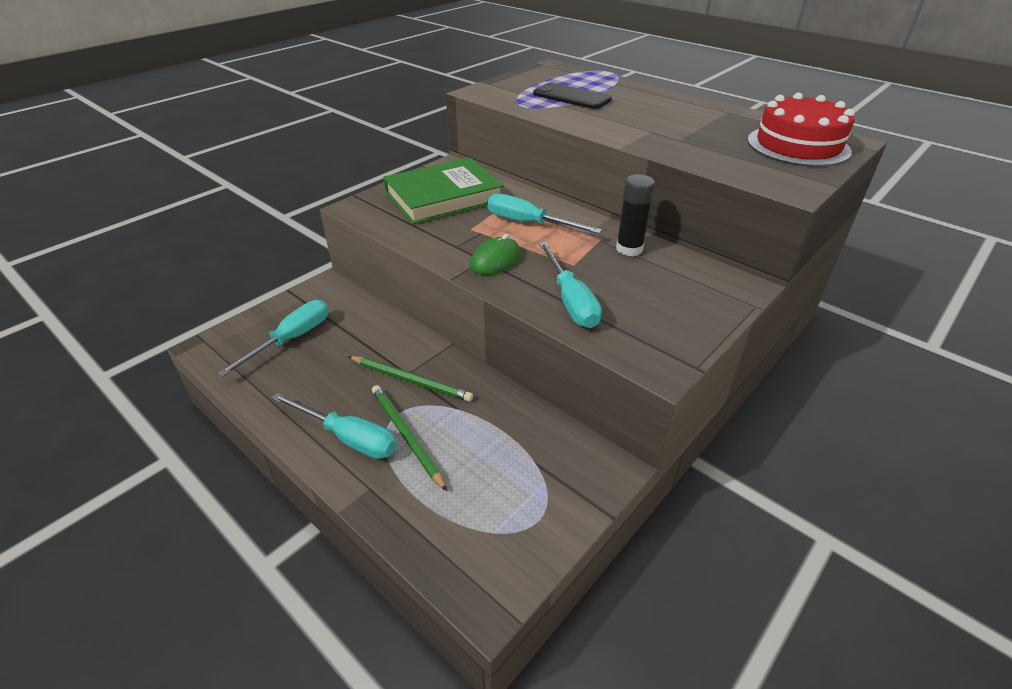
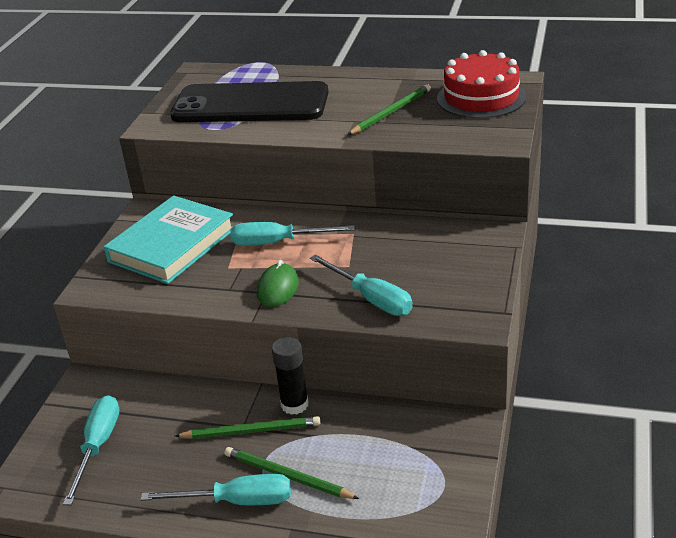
camera: 25 degrees left, 5 degrees down
green book [383,157,504,224] -> turquoise book [104,196,233,284]
black phone [533,83,612,109] -> black phone [170,81,329,122], size x1.93
black glue stick [616,174,655,256] -> black glue stick moved to [272,337,309,415]
none -> green pencil [347,84,431,135]

